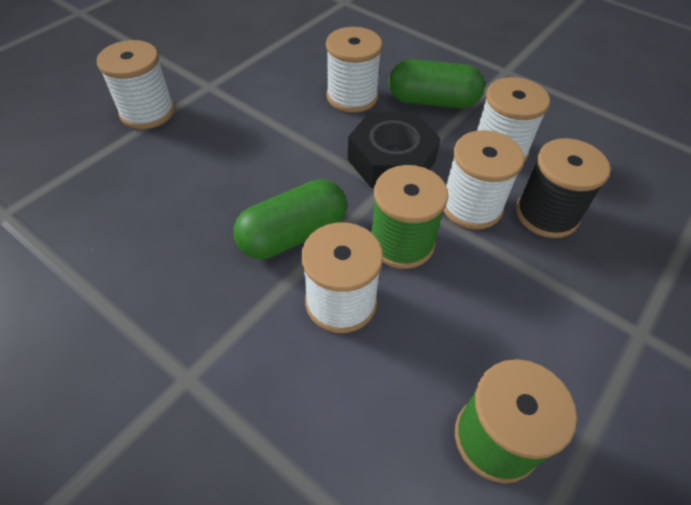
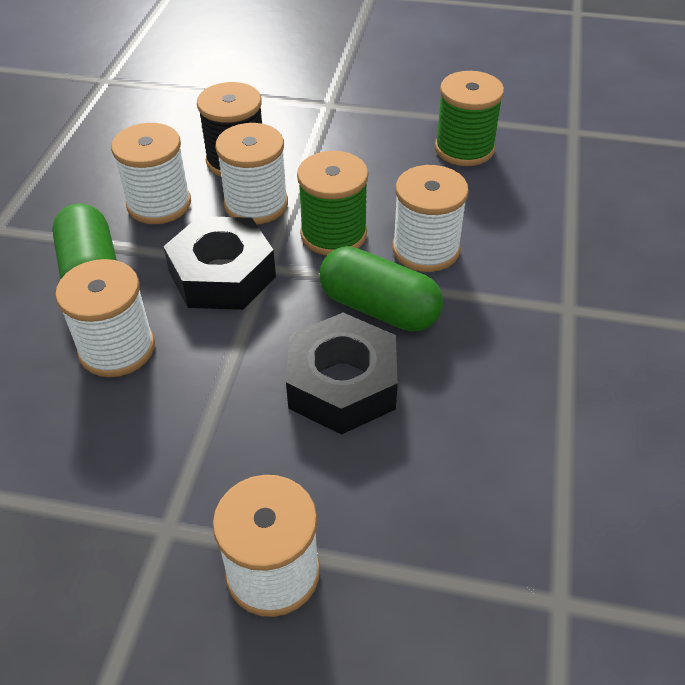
camera: 115 degrees left, 5 degrees down
none -> black nut [286,313,398,435]

